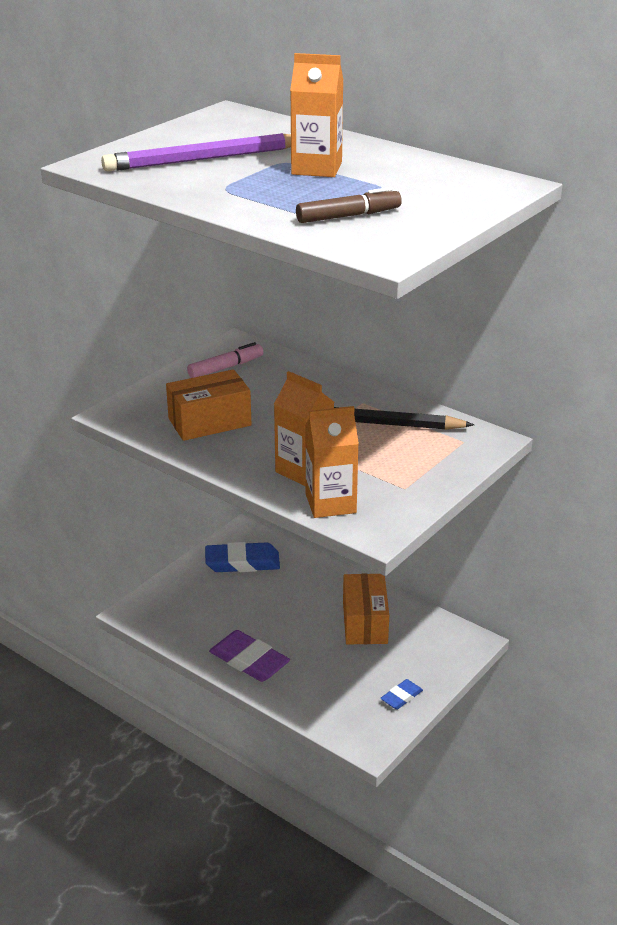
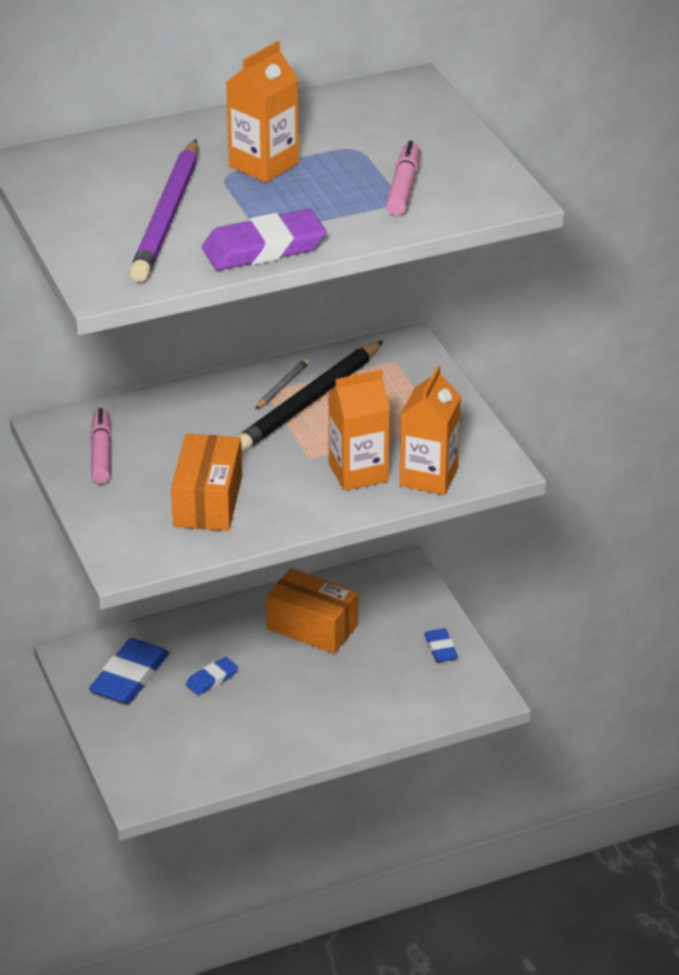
camera: 60 degrees left, 5 degrees up
purple eraser [209,630,290,682] -> purple eraser moved to [202,209,326,271]
brown marker [296,187,402,223] -> pink marker [386,141,420,215]
none -> blue eraser [186,657,238,695]
none -> grey pencil [255,359,309,409]

